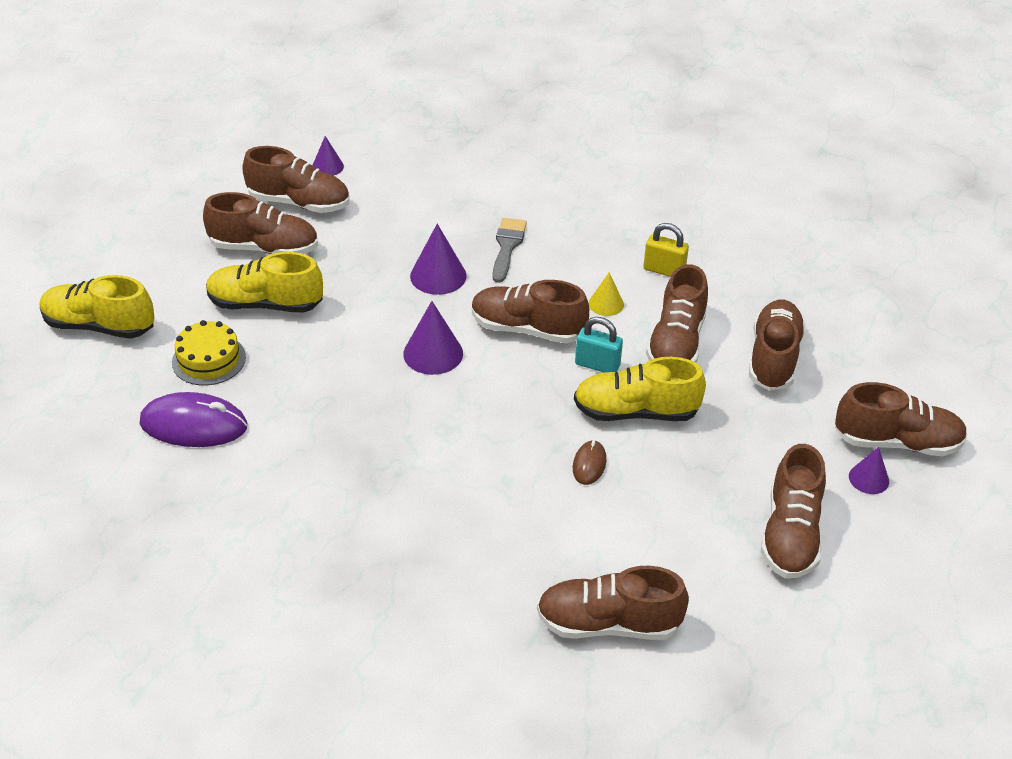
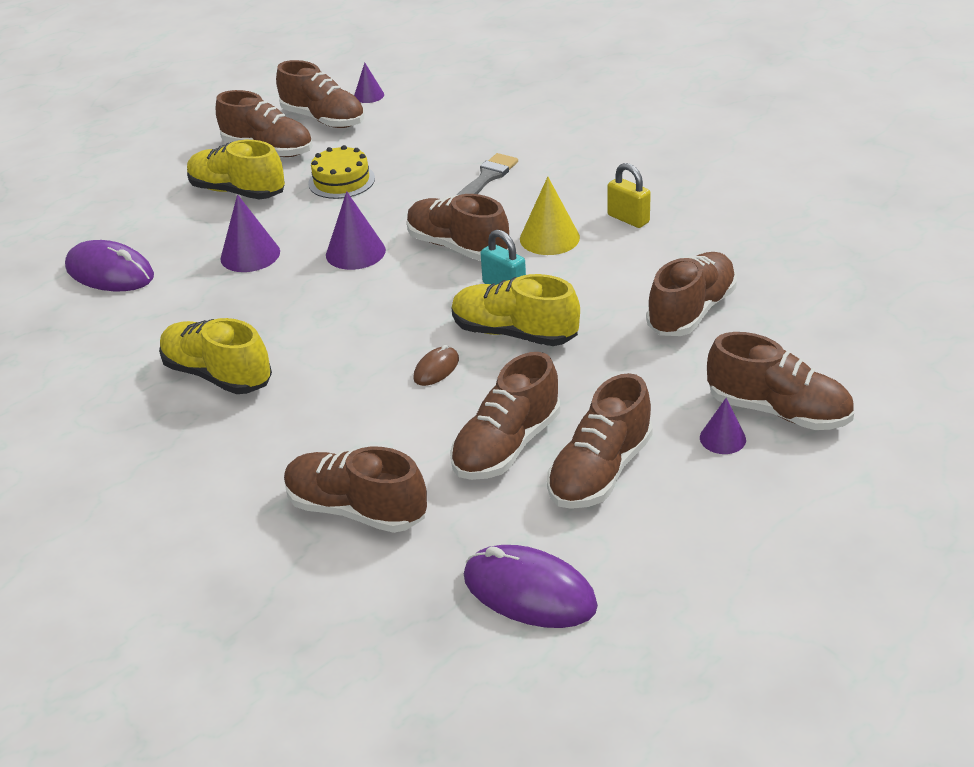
camera: 25 degrees right, 5 degrees down
yellow shoe [39,275,155,339] -> yellow shoe moved to [159,318,272,394]
yellow cake [172,320,246,385] -> yellow cake moved to [308,145,375,199]
purple cone [410,224,467,295] -> purple cone moved to [220,194,280,272]
yellow cone [589,273,624,316] -> yellow cone [520,177,580,255], size x1.62
brown shoe [646,264,708,363] -> brown shoe moved to [450,352,560,480]
none -> purple mouse [464,545,598,628]

